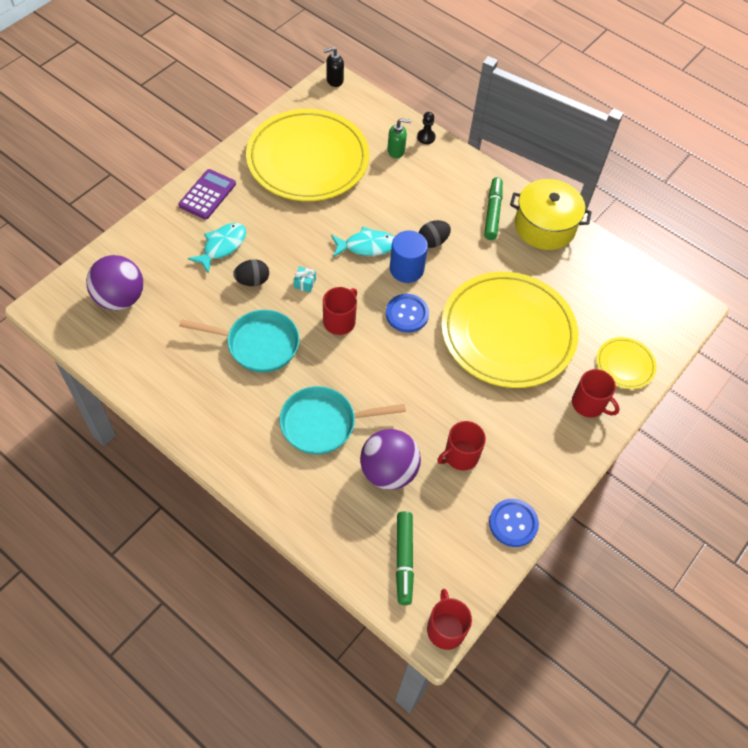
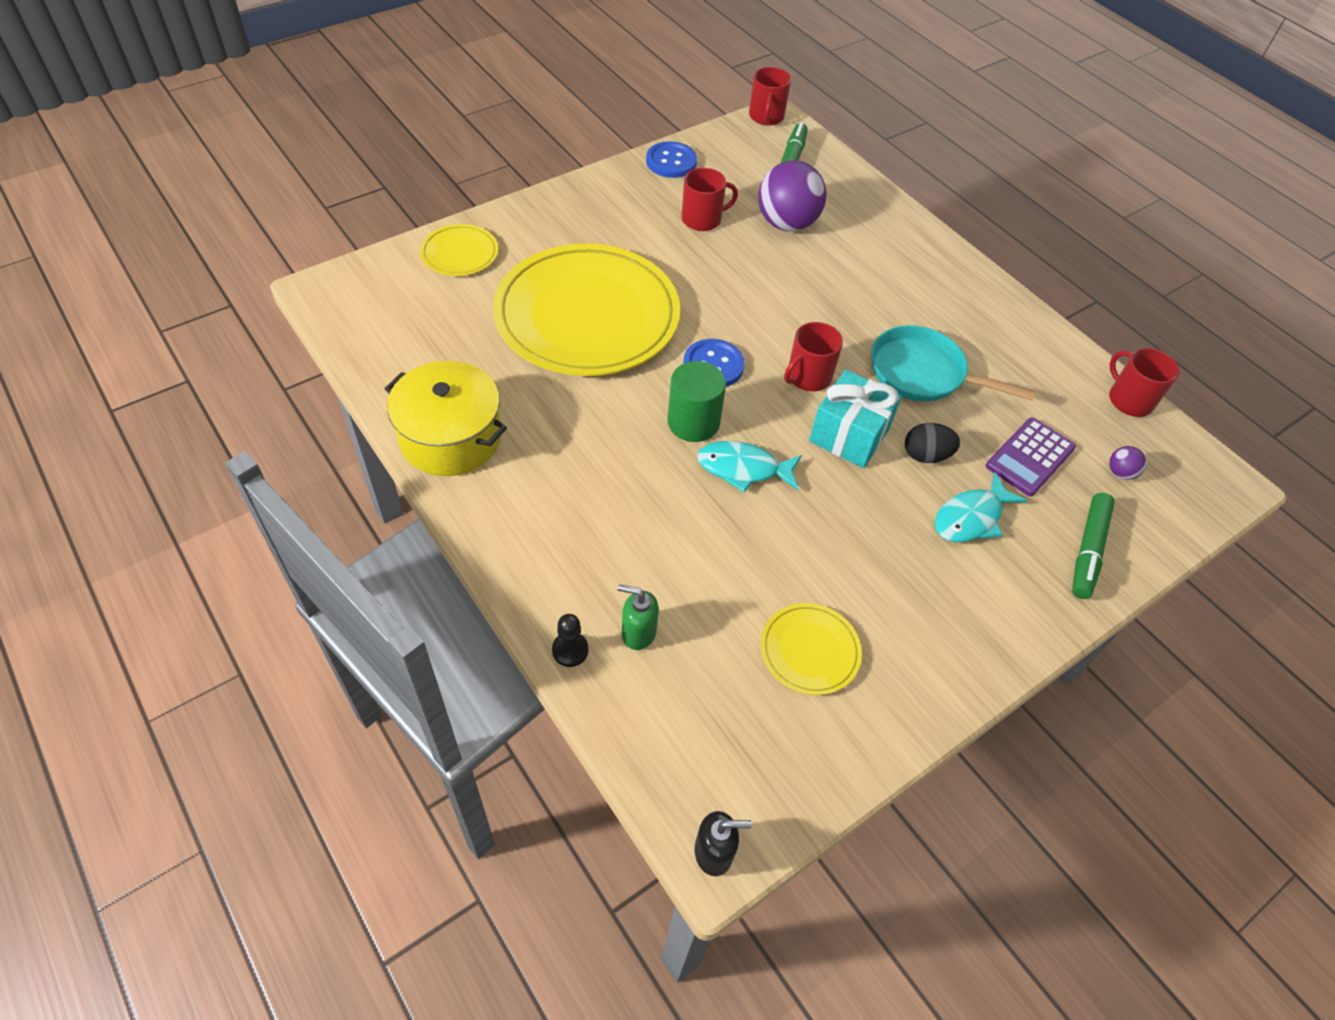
camera: 165 degrees left, 5 degrees down
purple ball [86,255,143,310] -> purple ball [1109,446,1146,480], size x0.42
purple calculator [178,169,236,220] -> purple calculator moved to [986,417,1076,497]
yellow plate [246,109,369,201] -> yellow plate [760,603,862,695], size x0.43
turquoise pan [280,386,406,454] -> none
turquoise gift [294,266,316,292] -> turquoise gift [809,370,902,468], size x2.36
blue cylinder [390,230,428,283] -> green cylinder [667,361,726,442]
black egg [419,220,451,248] -> none
green marker [484,177,503,240] -> green marker moved to [1072,493,1115,599]
red mug [572,369,620,418] -> red mug moved to [1109,348,1179,417]

